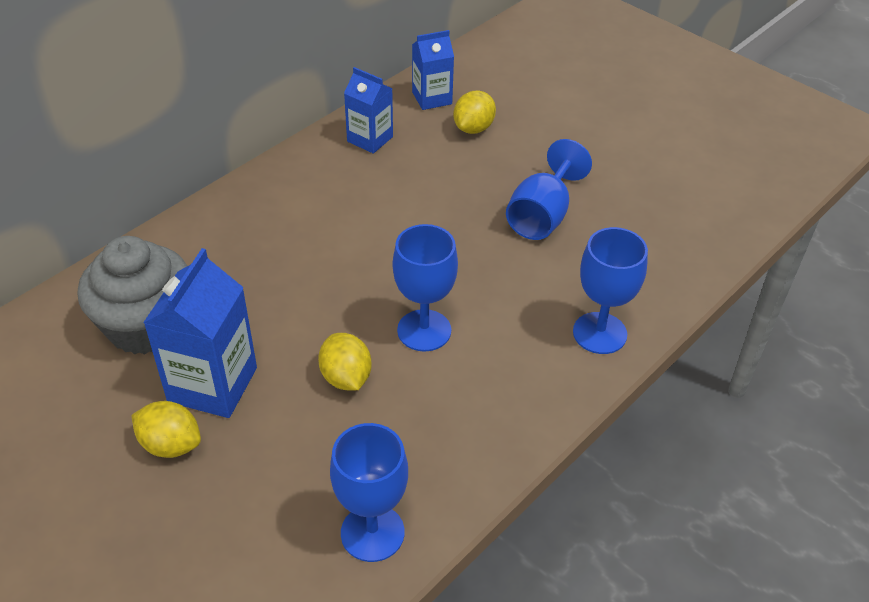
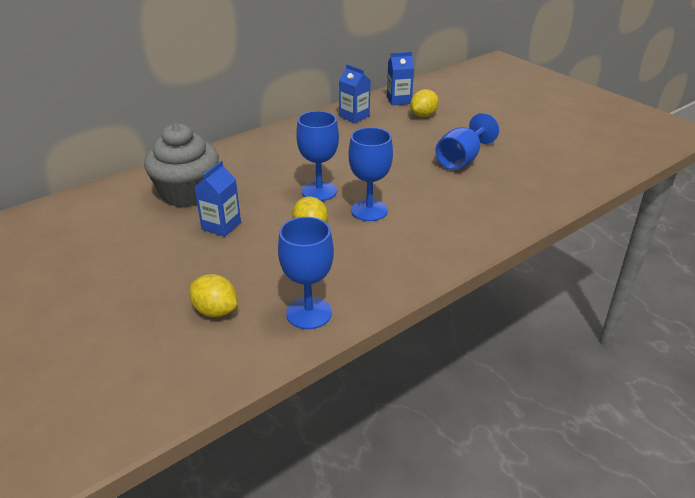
camera: 10 degrees right, 10 degrees down
yellow lemon [131,401,201,458] -> yellow lemon moved to [189,274,238,317]
blue carton [143,248,257,418] -> blue carton [194,161,241,237], size x0.63
blue goblet [573,227,648,354] -> blue goblet moved to [296,111,339,201]

